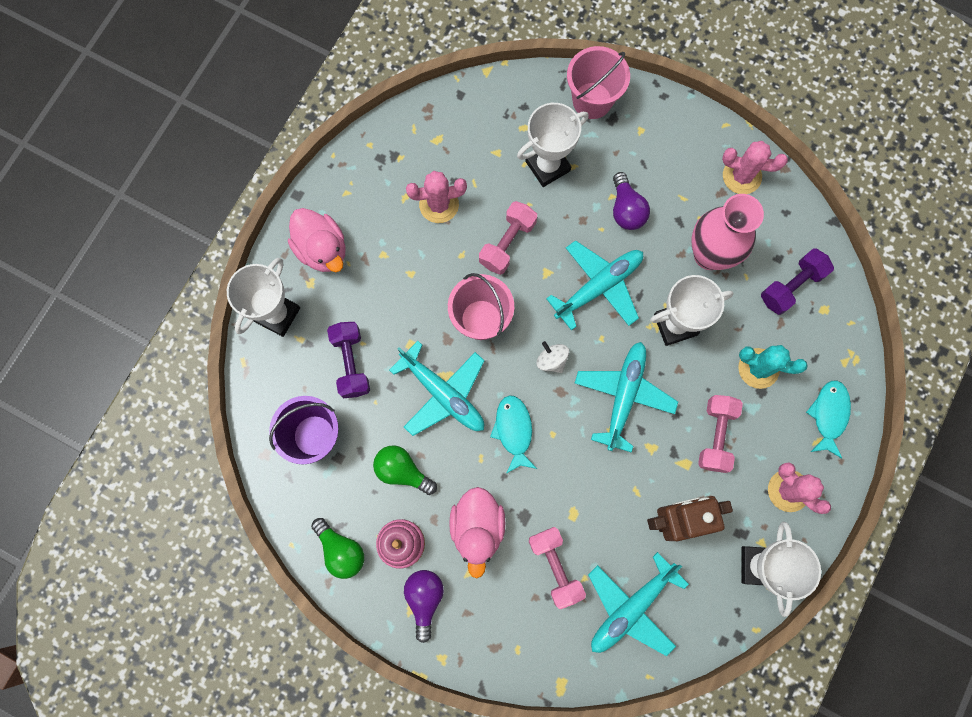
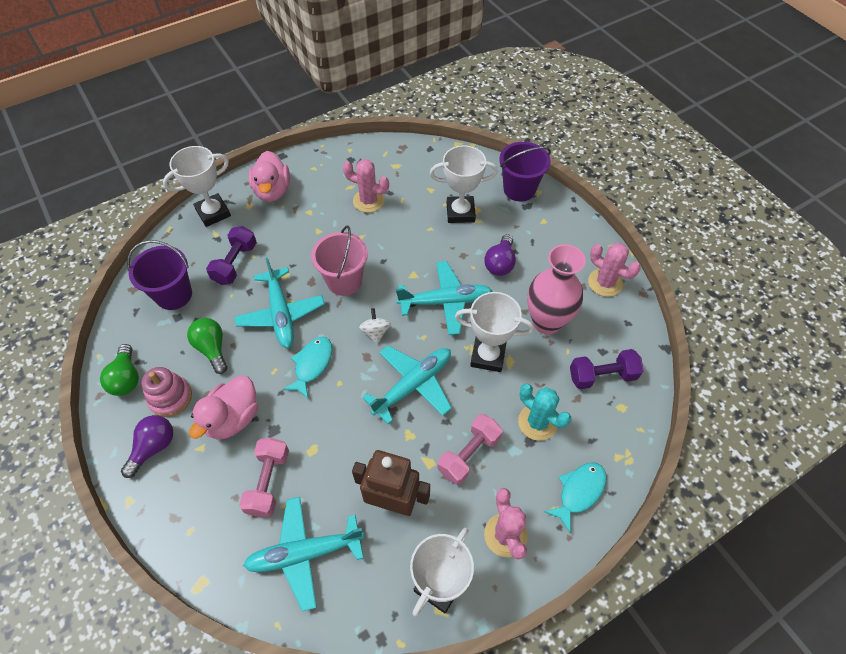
camera: 30 degrees right, 20 degrees down
pink dumbbell [479,201,537,275] -> none
pink bucket [567,46,630,119] -> purple bucket [499,142,551,201]

